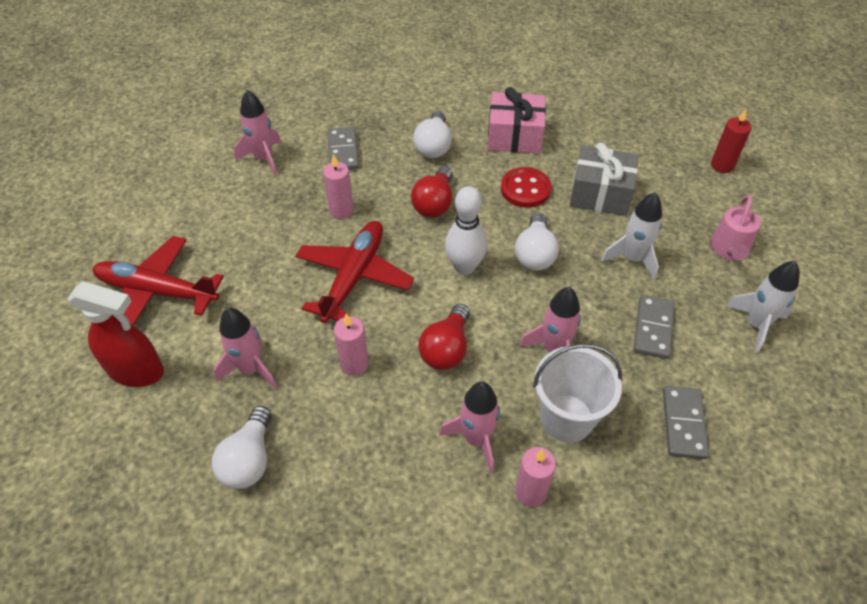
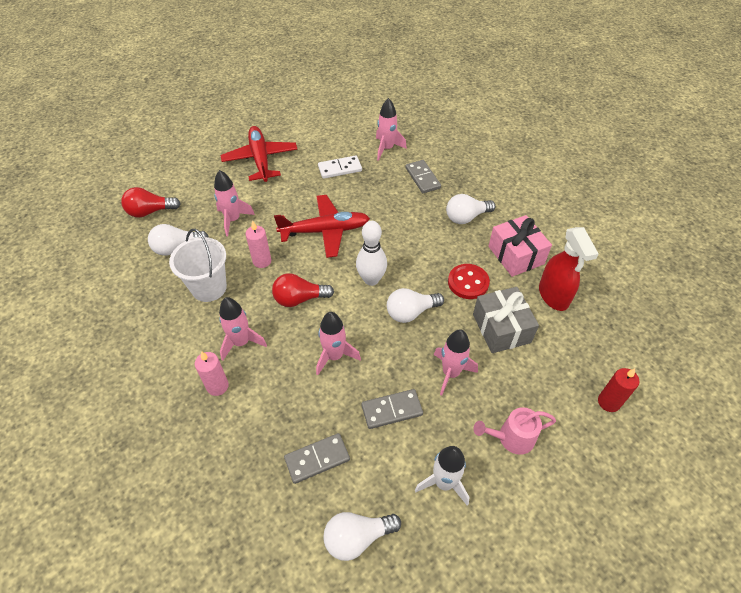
camera: 60 degrees right, 0 degrees up
red spray bottle [67,281,164,387] -> red spray bottle moved to [539,227,599,311]
pink candle [323,154,354,219] -> none
grey domino [327,127,359,170] -> grey domino turned 75 degrees counterclockwise [405,160,441,193]
red light bulb [411,166,453,218] -> red light bulb moved to [121,187,181,218]
white bucket [533,344,622,443] -> white bucket moved to [169,229,227,302]
white rocket [601,192,662,280] -> pink rocket [434,329,478,396]
none -> white domino [318,155,362,179]
none -> white light bulb [323,512,401,561]

